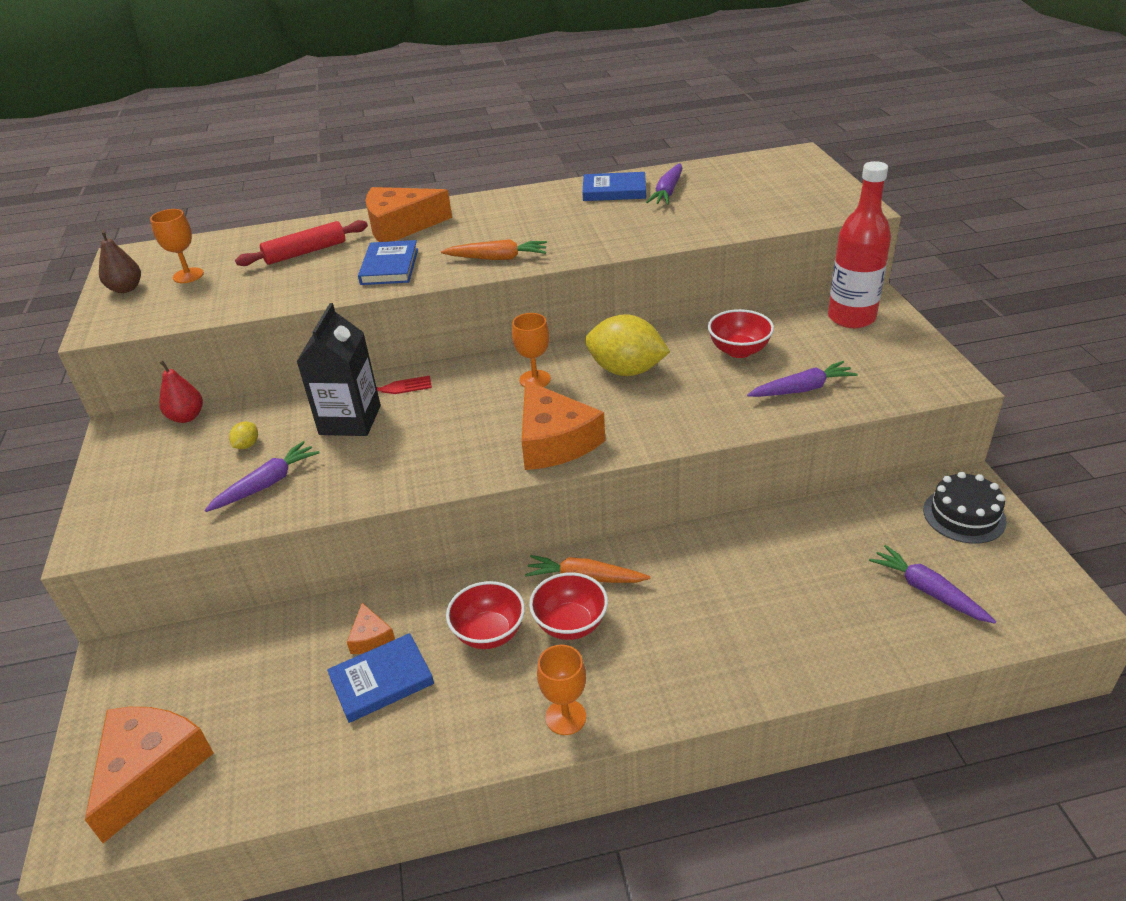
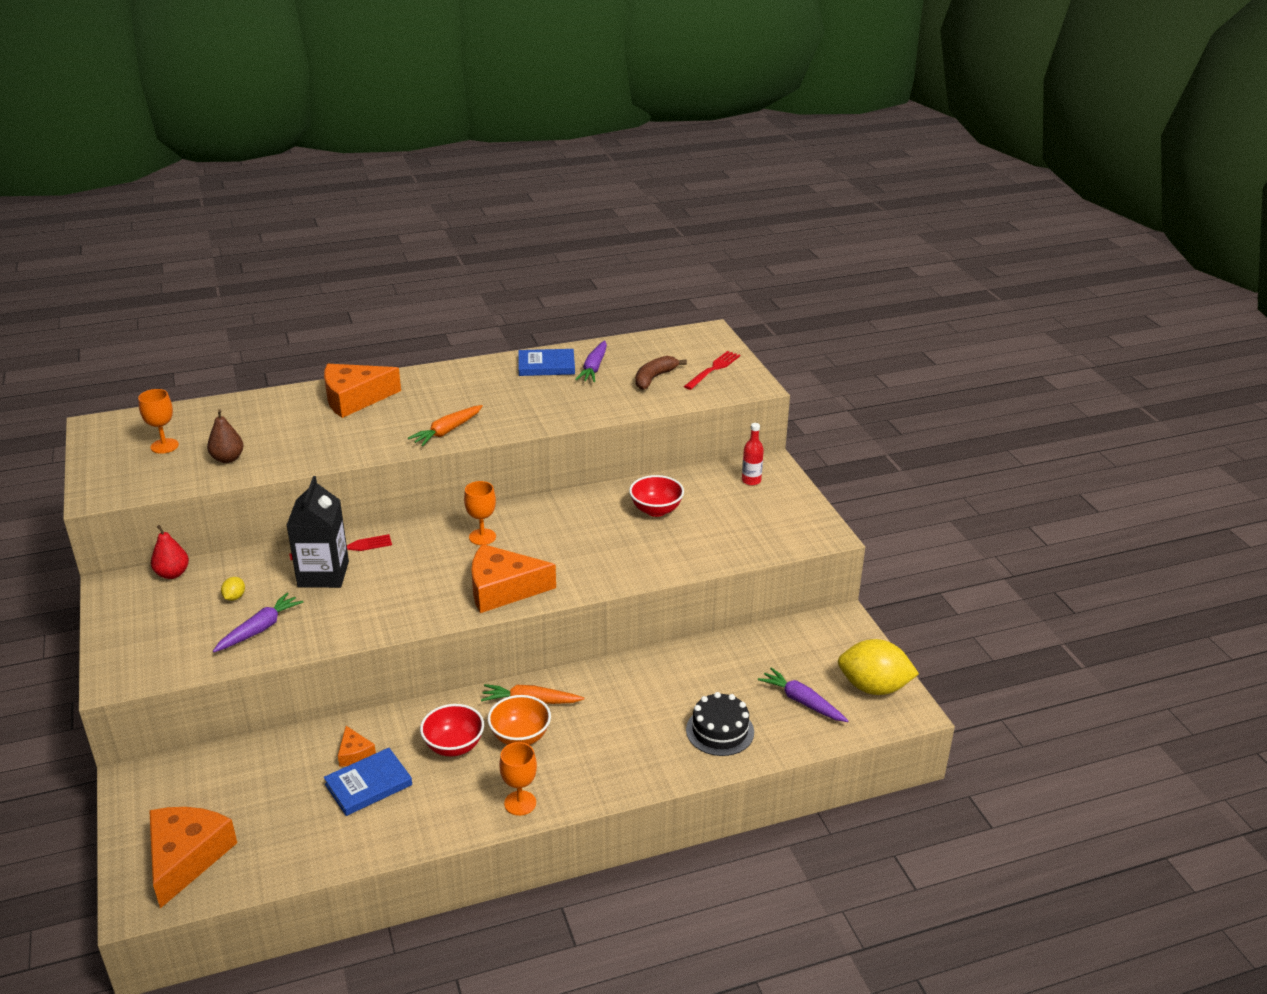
camera: 10 degrees left, 5 degrees down
brown pear [99,230,141,293] -> brown pear moved to [207,410,244,463]
red rolling pin [235,220,368,266] -> none
blue book [358,240,418,285] -> none
orange carrot [441,239,547,260] -> orange carrot turned 135 degrees clockwise [408,405,483,446]
orange cheese [522,380,605,470] -> orange cheese turned 120 degrees clockwise [471,544,556,613]
red bowl [529,572,608,640] -> orange bowl [488,695,551,745]
yellow lemon [585,314,670,376] -> yellow lemon moved to [838,639,919,695]
purple carrot [747,361,858,397] -> none
red bottle [828,161,891,328] -> red bottle [742,423,764,485], size x0.49
black cake [923,472,1007,544] -> black cake moved to [686,692,754,756]
none -> brown banana [635,356,687,390]
none -> red fork [684,351,740,390]

